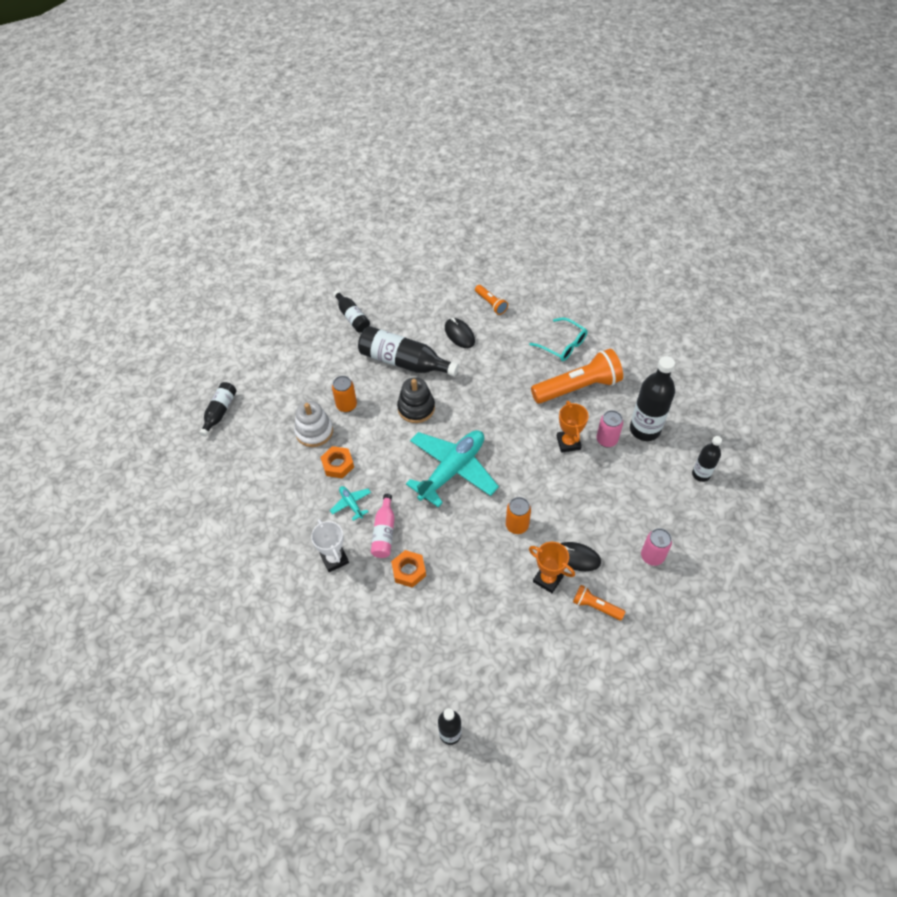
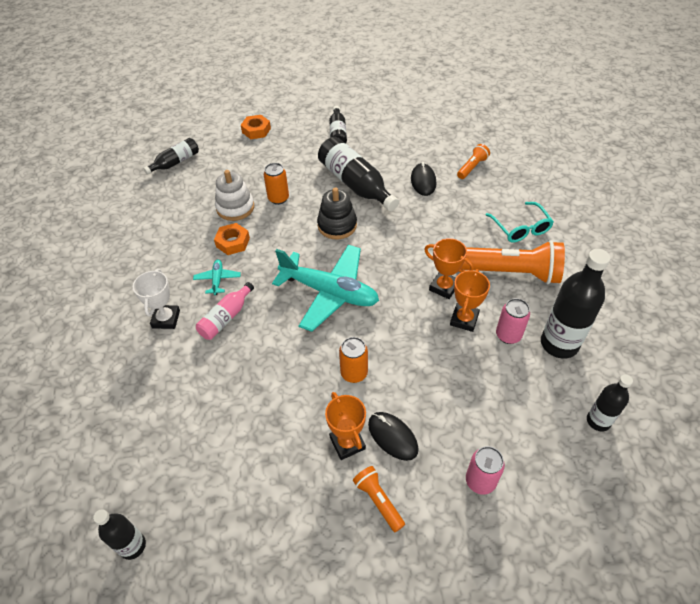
camera: 30 degrees right, 5 degrees down
orange nut [391,550,426,588] -> orange nut moved to [241,115,271,139]
turquoise plane [406,430,499,507] -> turquoise plane turned 45 degrees clockwise [272,245,379,332]
orange flashlight [475,285,508,315] -> orange flashlight turned 135 degrees counterclockwise [457,144,490,179]
none -> orange trophy [424,238,474,299]

